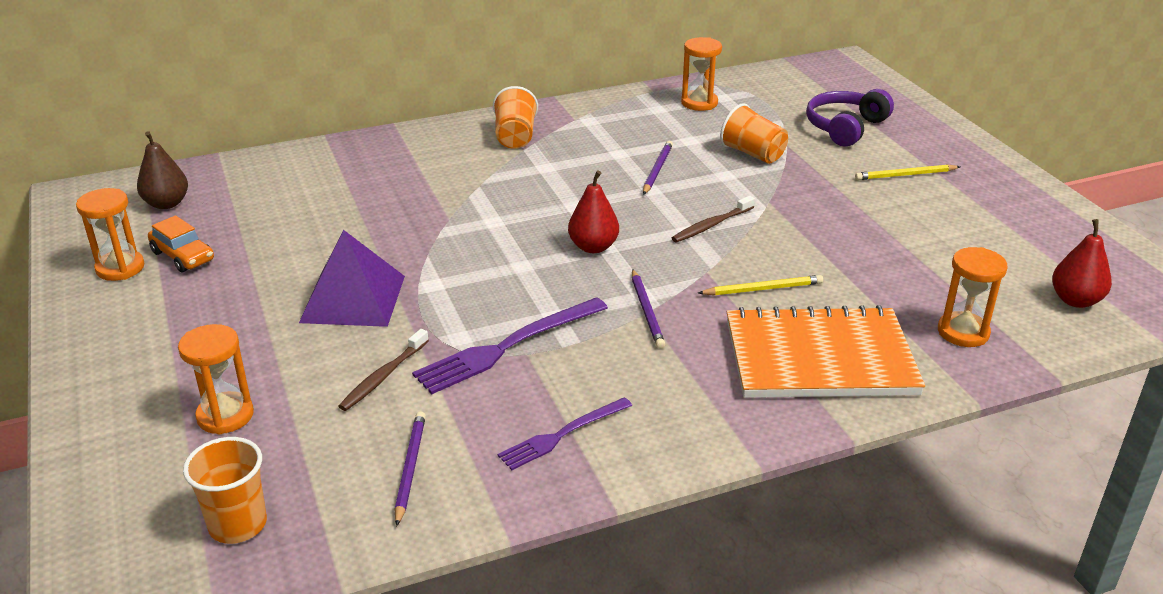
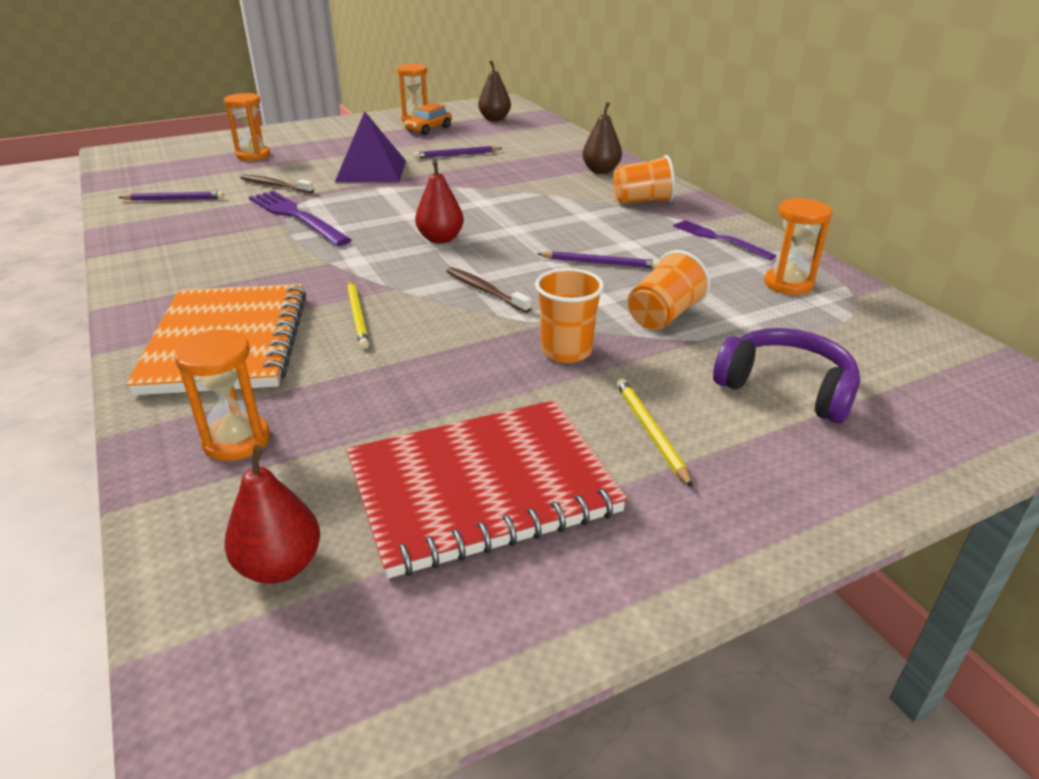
camera: 85 degrees right, 0 degrees up
orange cup [183,437,267,544] -> orange cup moved to [535,268,604,363]
purple fork [498,397,632,470] -> purple fork moved to [673,220,776,260]
purple pencil [632,269,665,349] -> purple pencil moved to [414,146,502,158]
none -> red notebook [346,400,627,578]
none -> brown pear [582,102,622,174]

